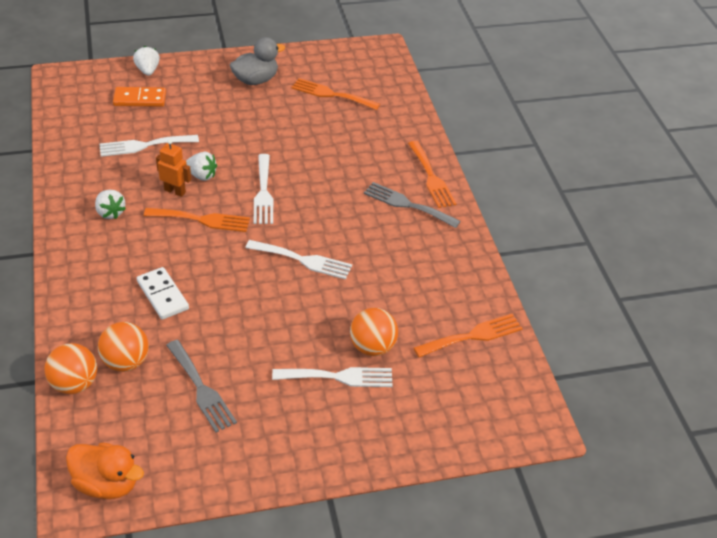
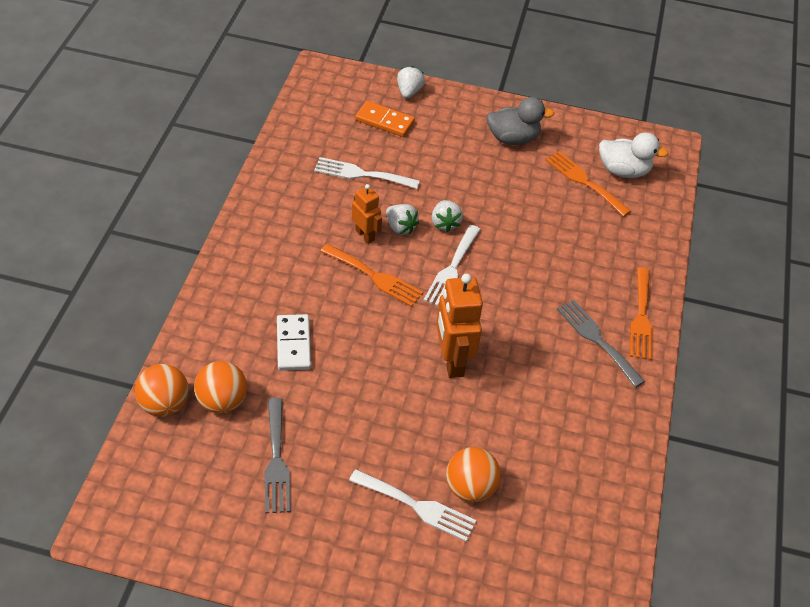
camera: 25 degrees right, 5 degrees up
orange duck [66,443,144,499] -> none
white strawberry [95,190,126,219] -> white strawberry moved to [432,200,463,233]
white fork [245,240,352,280] -> orange robot [436,274,483,378]
orange fork [414,314,523,357] -> none
none -> white duck [599,132,669,178]

